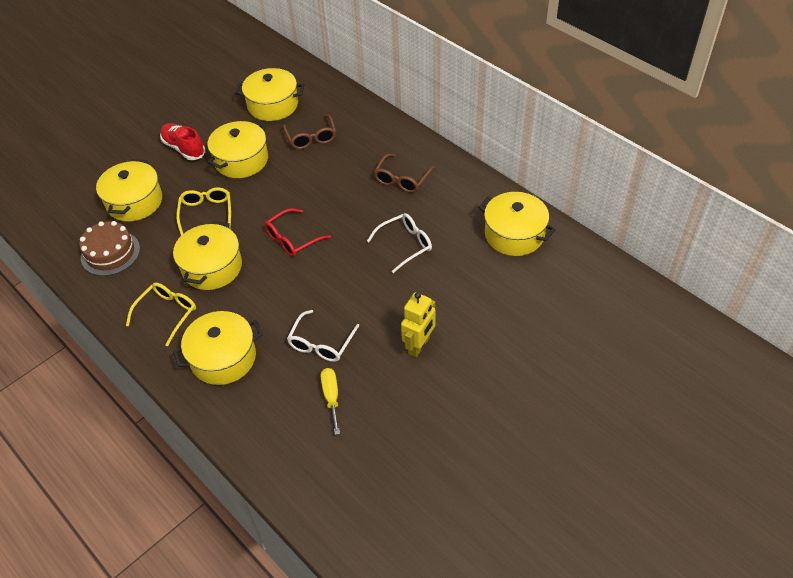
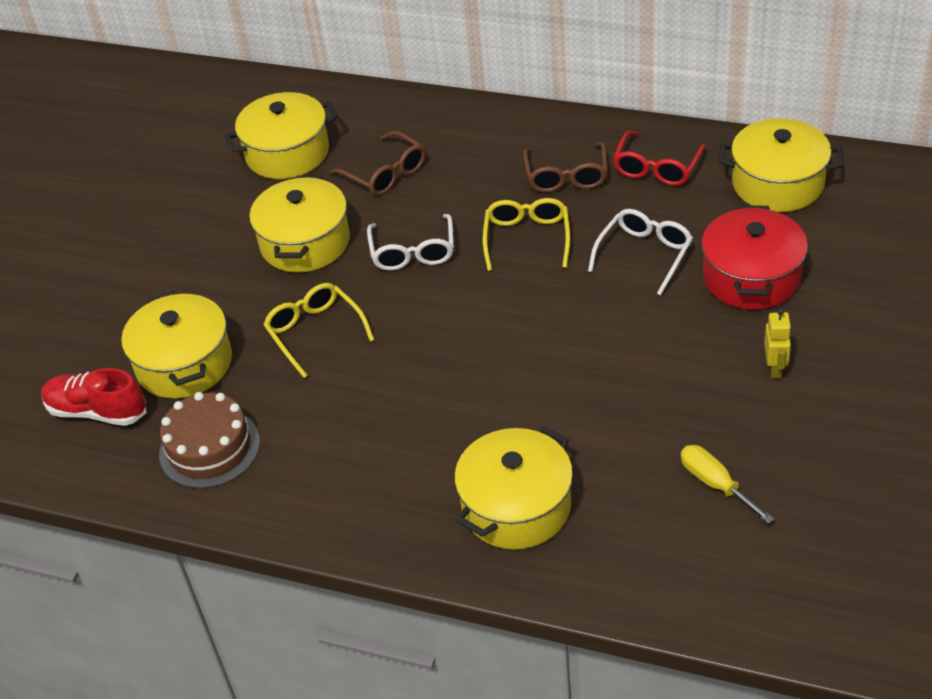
camera: 25 degrees left, 5 degrees down
yellow glasses [126,283,196,346] -> yellow glasses moved to [483,198,570,271]
red shoe [160,123,205,160] -> red shoe moved to [41,368,147,426]
yellow pot [173,221,242,290] -> none
red glasses [264,208,331,257] -> red glasses moved to [613,131,706,186]
white glasses [287,310,359,362] -> white glasses moved to [367,214,454,271]
yellow robot [401,292,435,357] -> yellow robot [764,309,791,378], size x0.63
none -> red pot [701,205,808,310]

